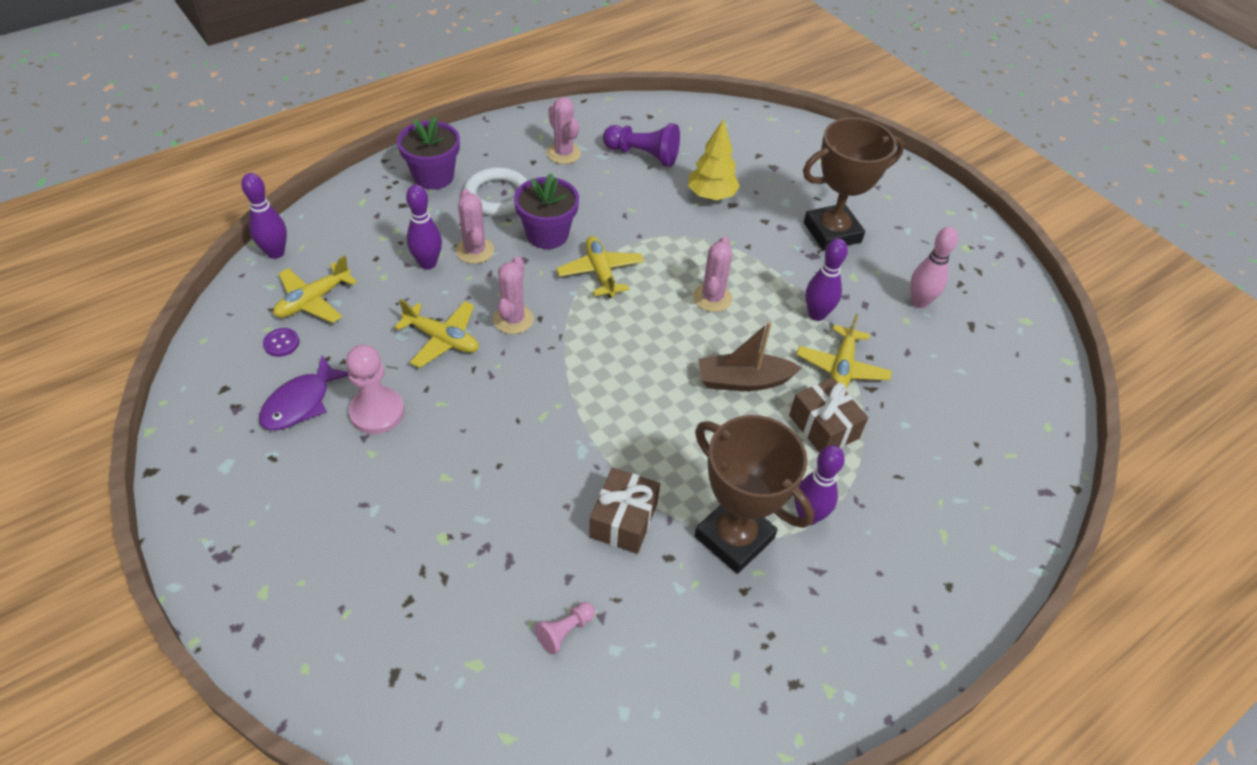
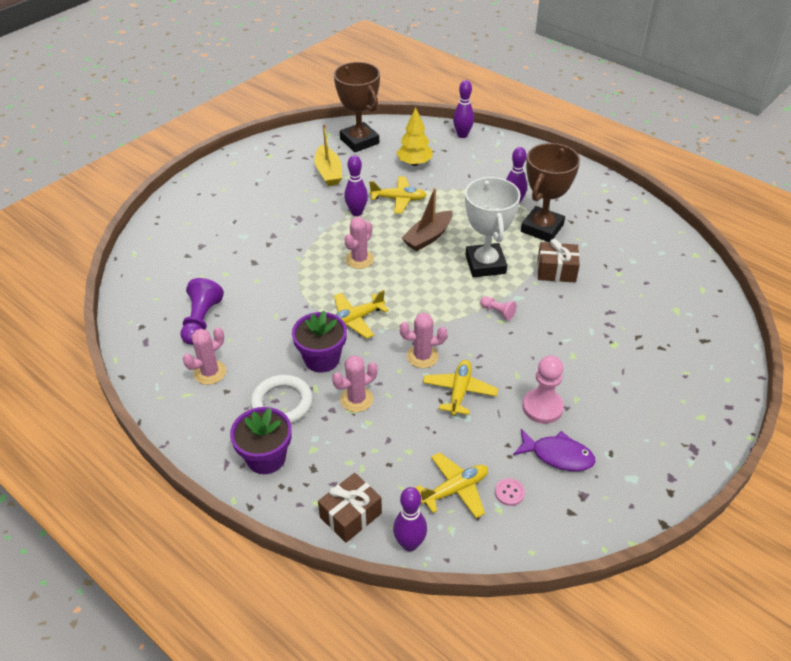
camera: 100 degrees left, 5 degrees down
purple button [263,328,300,357] -> pink button [495,478,525,506]
yellow plane [273,255,357,323] -> yellow plane turned 60 degrees counterclockwise [415,452,488,518]
purple bowling pin [406,185,442,269] -> purple bowling pin moved to [453,80,474,138]
pink pawn [535,602,595,654] -> pink pawn moved to [480,297,516,321]
yellow tree [688,119,740,200] -> yellow tree moved to [397,107,433,166]
pink cactus [693,237,732,312] -> pink cactus turned 60 degrees counterclockwise [344,217,374,269]
brown boat [698,322,802,391] -> brown boat turned 60 degrees clockwise [401,188,453,251]
brown gift [789,377,868,453] -> brown gift moved to [318,473,382,543]
brown trophy [803,117,904,251] -> brown trophy moved to [334,62,380,152]
pink bowling pin [910,227,958,308] -> yellow boat [314,124,342,186]
none -> white trophy [465,177,521,277]

